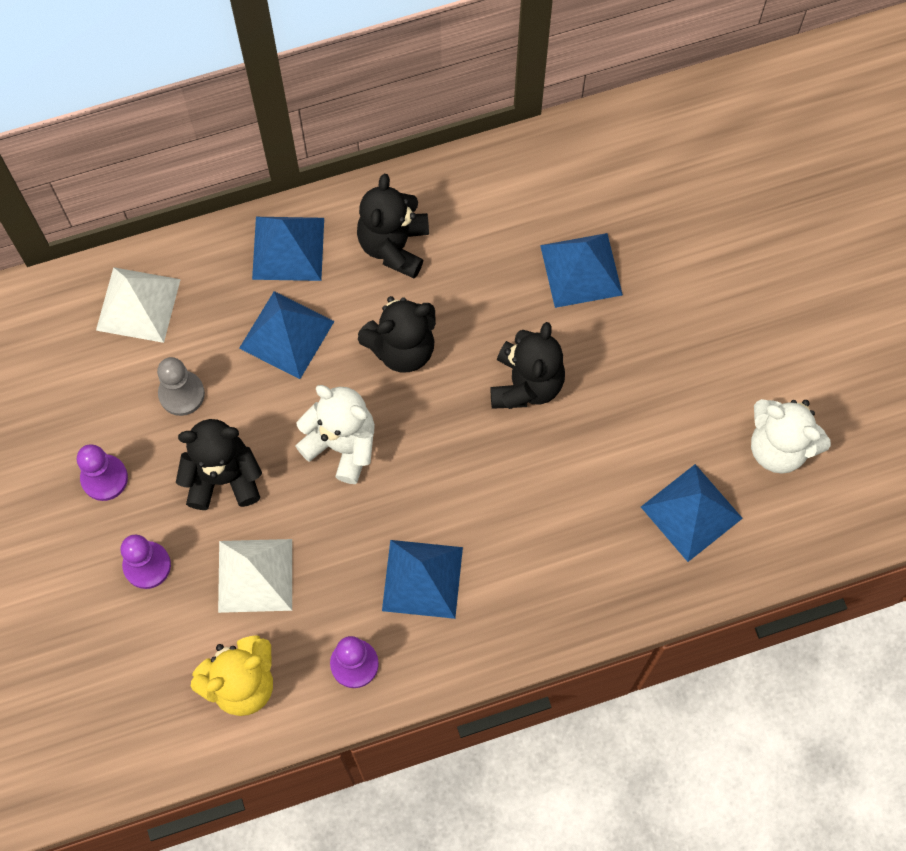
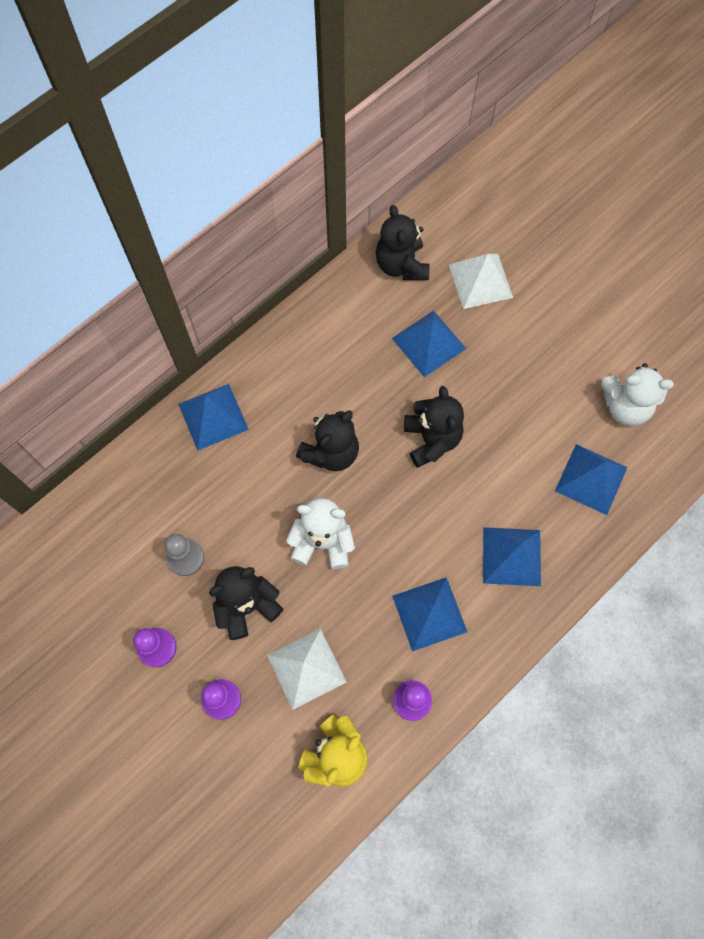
camera: 25 degrees left, 0 degrees up
white pyramid [96,267,181,343] -> white pyramid moved to [449,254,513,309]
blue pyramid [239,291,335,379] -> blue pyramid moved to [483,527,541,586]
black teddy bear [357,174,429,279] -> black teddy bear moved to [376,205,430,280]

